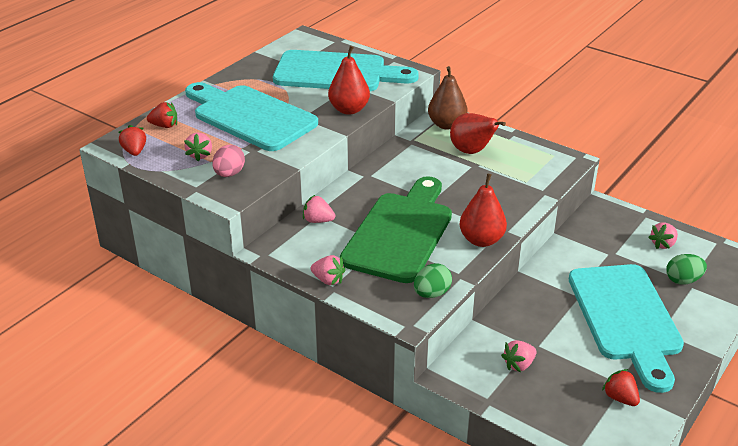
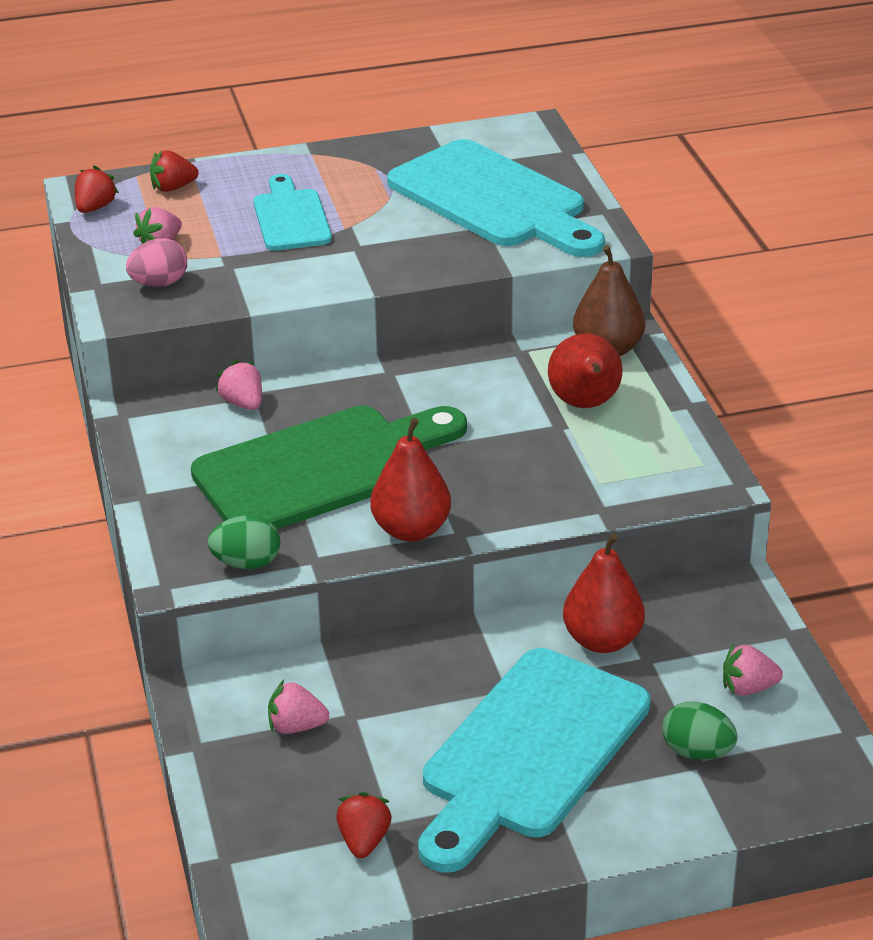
camera: 40 degrees right, 0 degrees up
red strawberry [147,102,177,128] -> red strawberry turned 120 degrees clockwise [150,150,199,192]
turquoise cutting board [185,82,318,151] -> turquoise cutting board [253,174,332,251], size x0.56
pink strawberry [311,255,345,285] -> none
red pear [328,46,370,115] -> red pear moved to [563,533,645,653]

